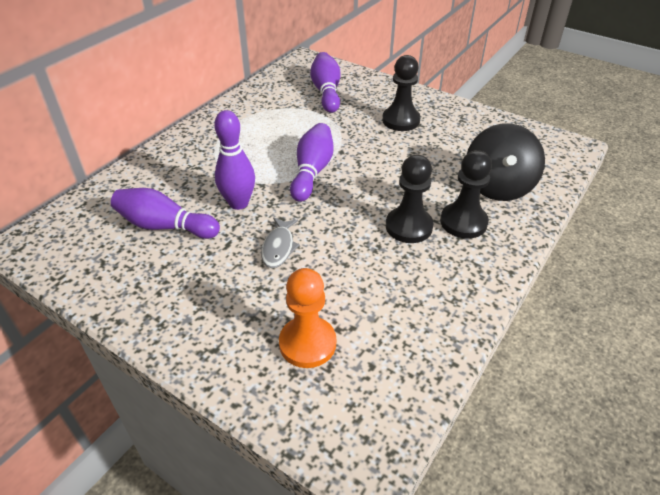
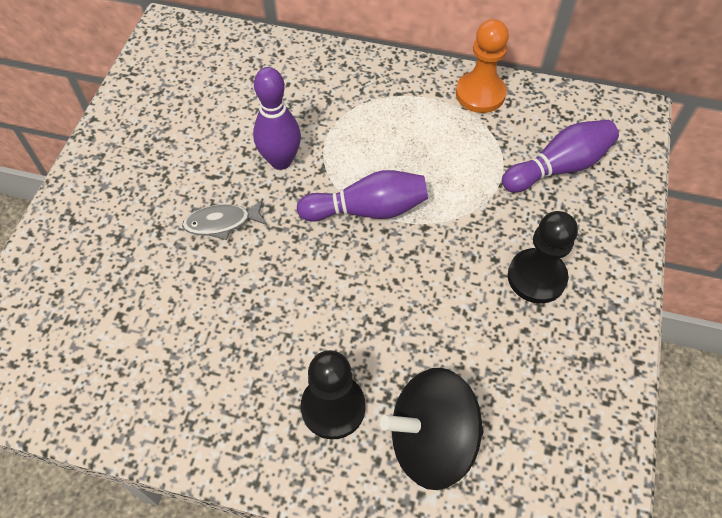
camera: 70 degrees right, 15 degrees up
purple bowling pin [111,188,220,239] -> none
orange pawn [279,268,336,368] -> orange pawn moved to [456,19,509,113]
black pawn [386,155,434,243] -> none

